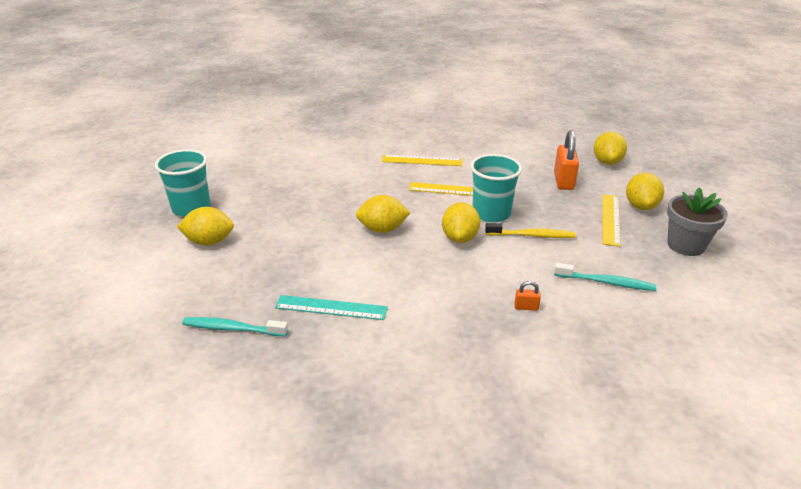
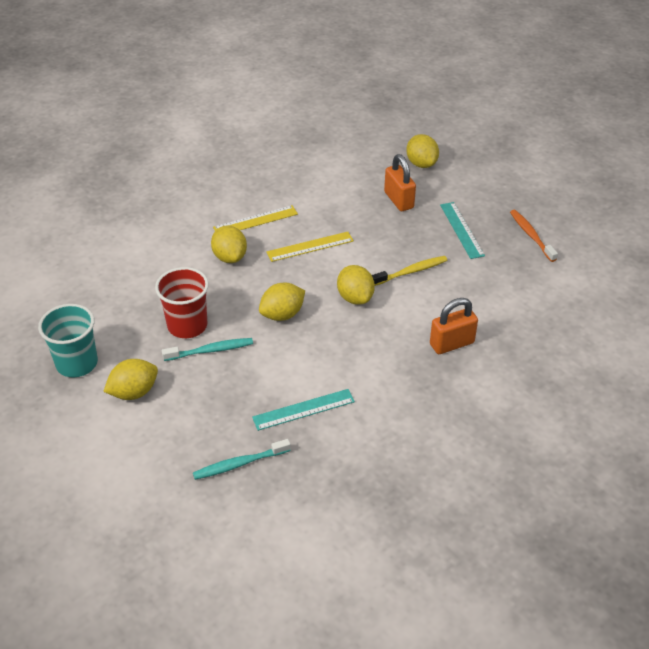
camera: 30 degrees left, 10 degrees up
turquoise cup [470,154,522,222] -> none
orange padlock [515,281,541,311] -> orange padlock [430,298,478,354], size x2.12
turquoise toothbrush [554,263,656,291] -> turquoise toothbrush moved to [162,338,253,361]
yellow ruler [602,194,620,247] -> turquoise ruler [440,202,485,259]
yellow lemon [626,173,664,210] -> yellow lemon moved to [211,225,247,263]
grey flower pot [667,187,728,256] -> orange toothbrush [510,210,558,262]
none -> red cup [155,267,209,338]

